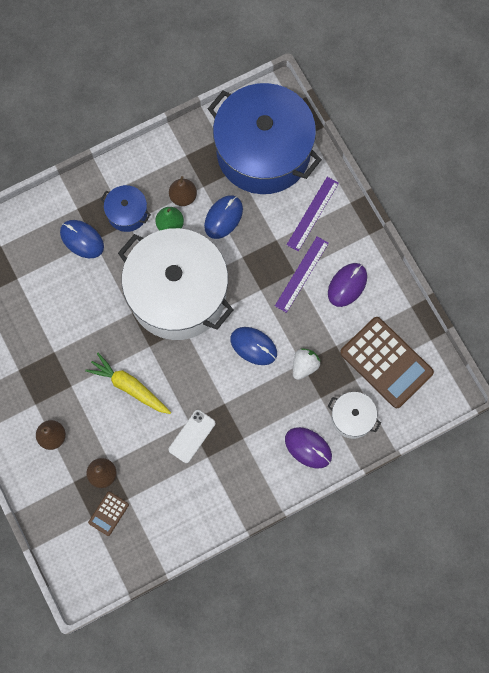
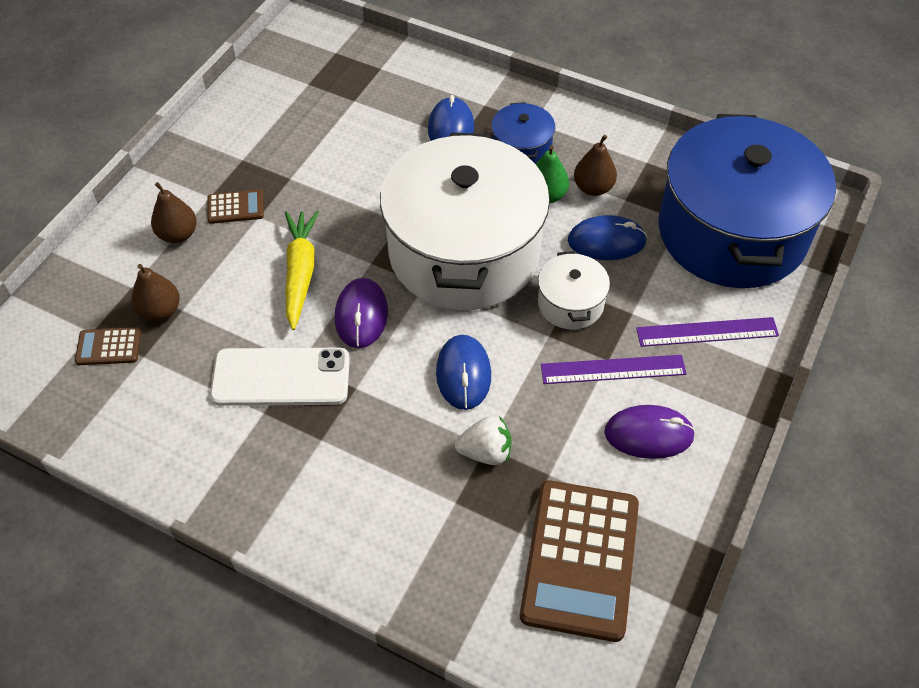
camera: 55 degrees right, 20 degrees down
white phone [169,410,215,463] -> white phone [210,348,350,406], size x1.58
purple mouse [285,427,332,469] -> purple mouse moved to [335,278,388,348]
white pot [327,392,381,439] -> white pot moved to [538,251,610,330]
none -> brown calculator [207,189,264,224]

